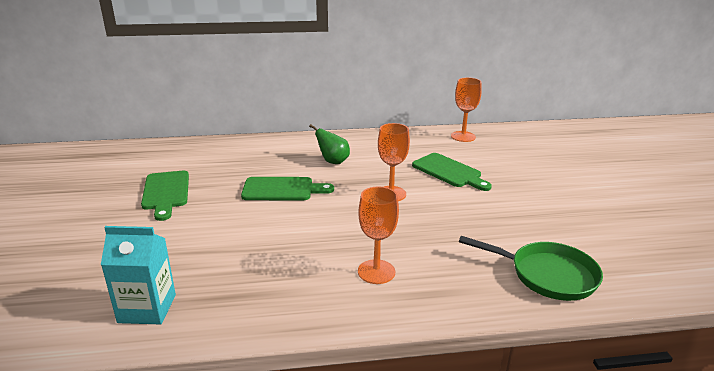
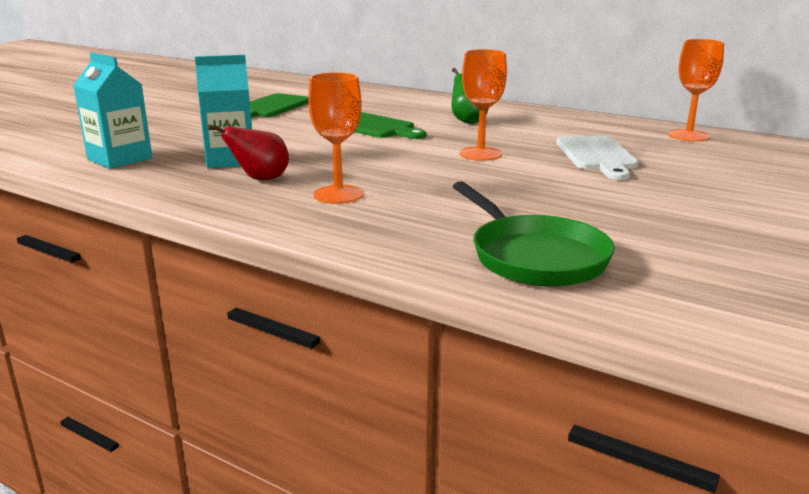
camera: 40 degrees right, 5 degrees down
green cutting board [412,153,492,191] -> white cutting board [556,136,639,180]
none -> turquoise carton [195,55,252,168]
none -> red pear [208,124,289,180]

